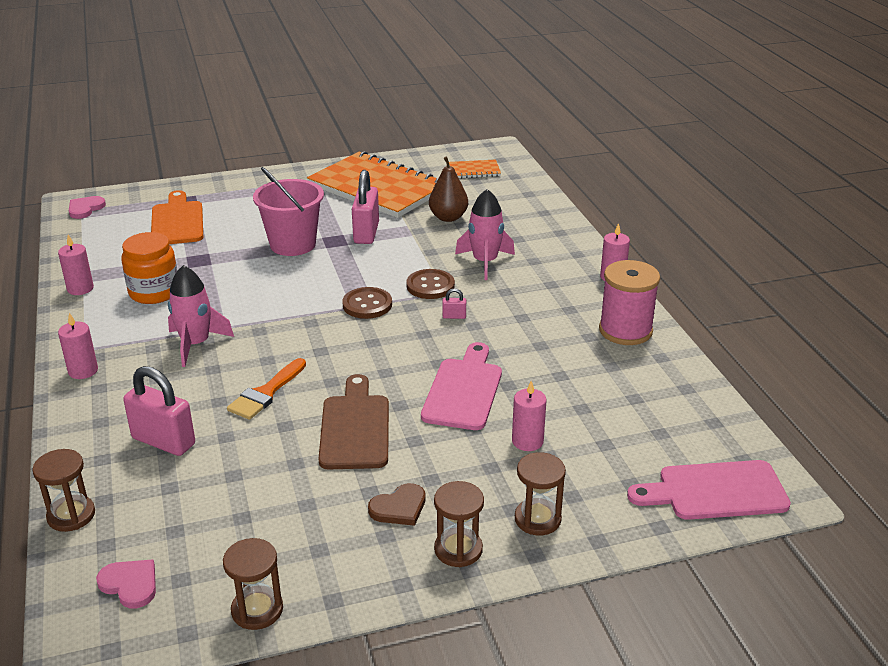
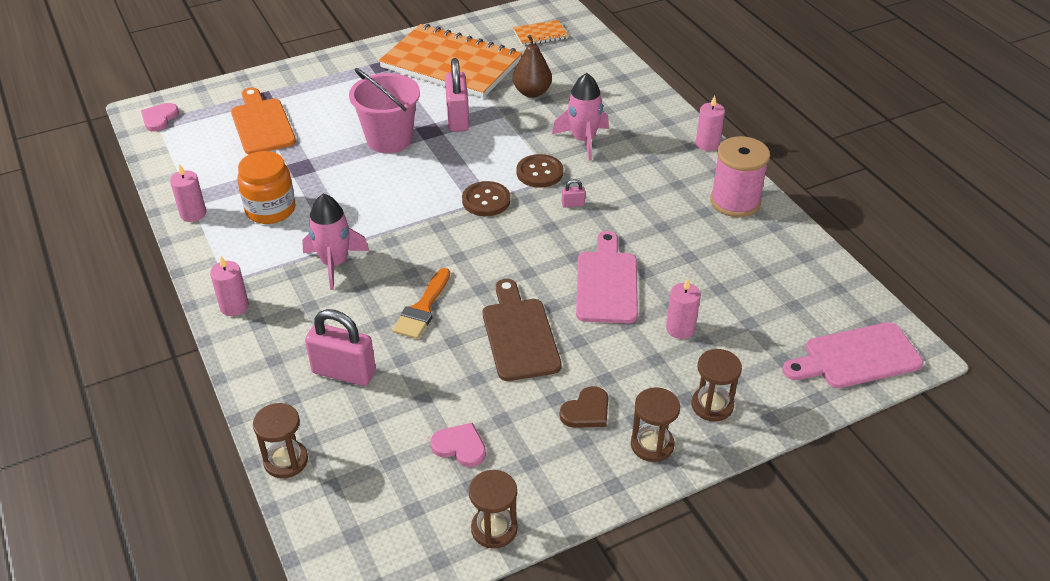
camera: 10 degrees left, 10 degrees up
pink heart [96,559,156,608] -> pink heart moved to [430,422,486,467]

